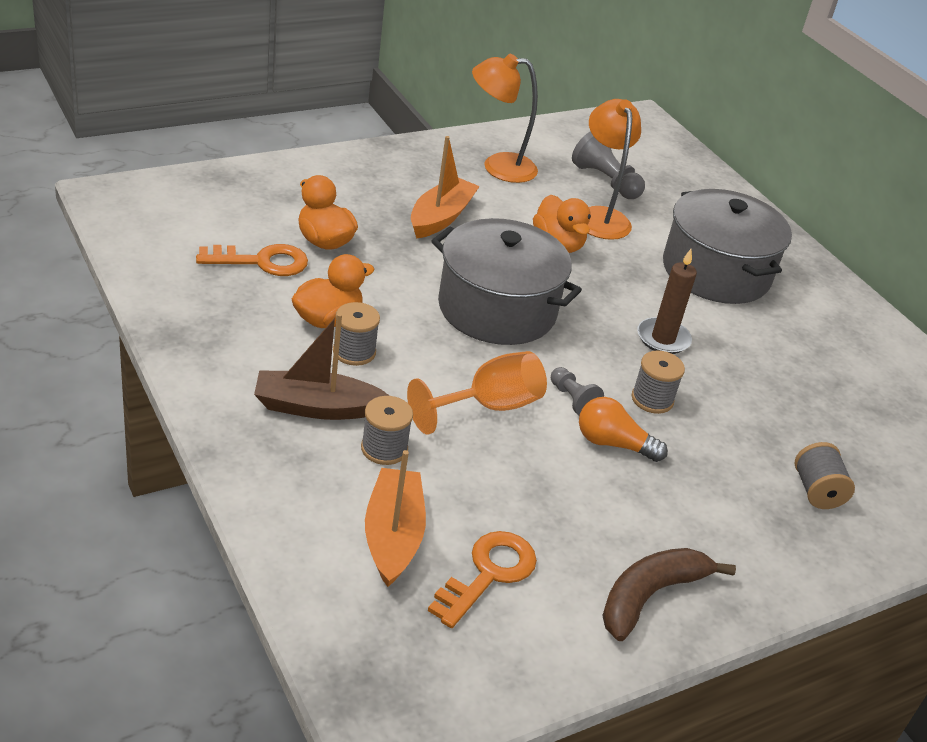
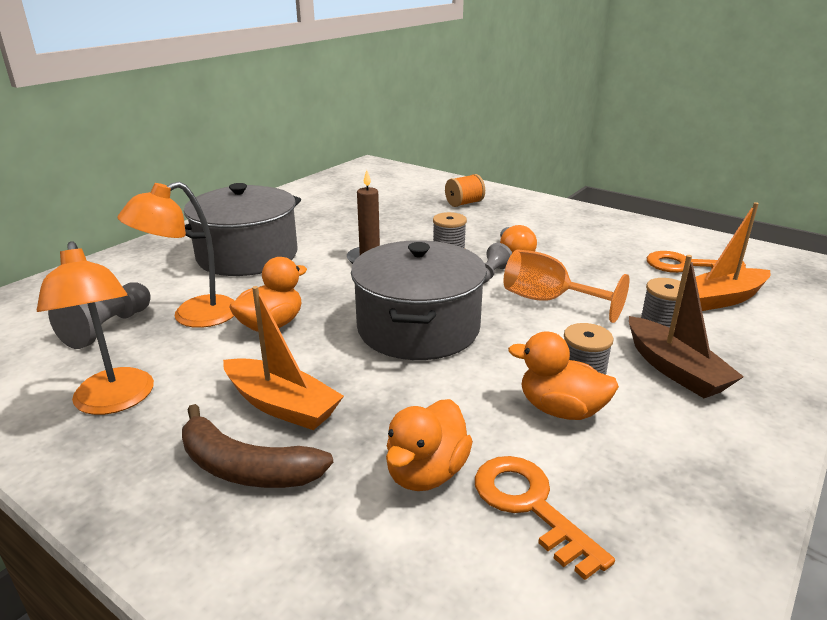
camera: 110 degrees left, 10 degrees down
orange boat [411,136,480,239] -> orange boat turned 150 degrees counterclockwise [223,286,344,430]
brown banana [602,548,736,641] -> brown banana moved to [182,404,333,488]
grey spool [795,442,855,509] -> orange spool [445,174,485,207]

